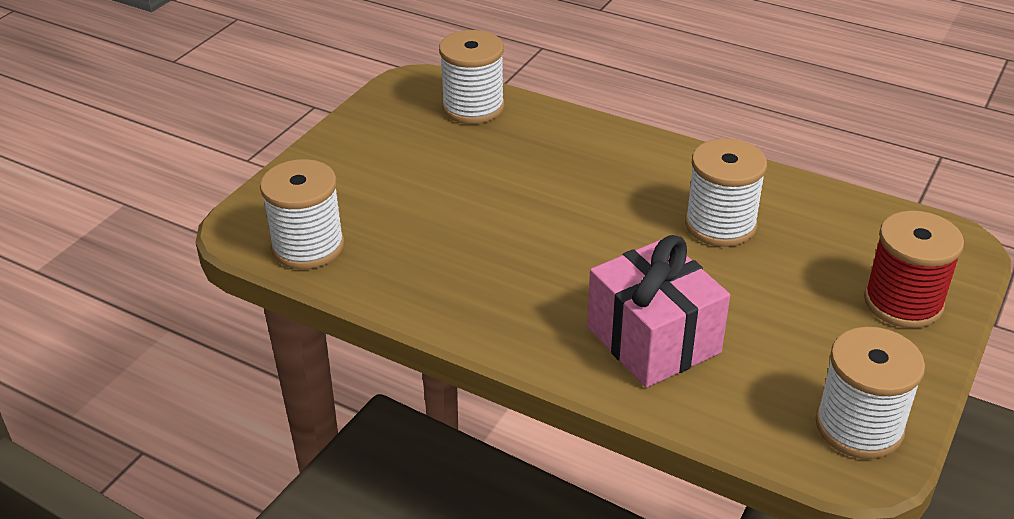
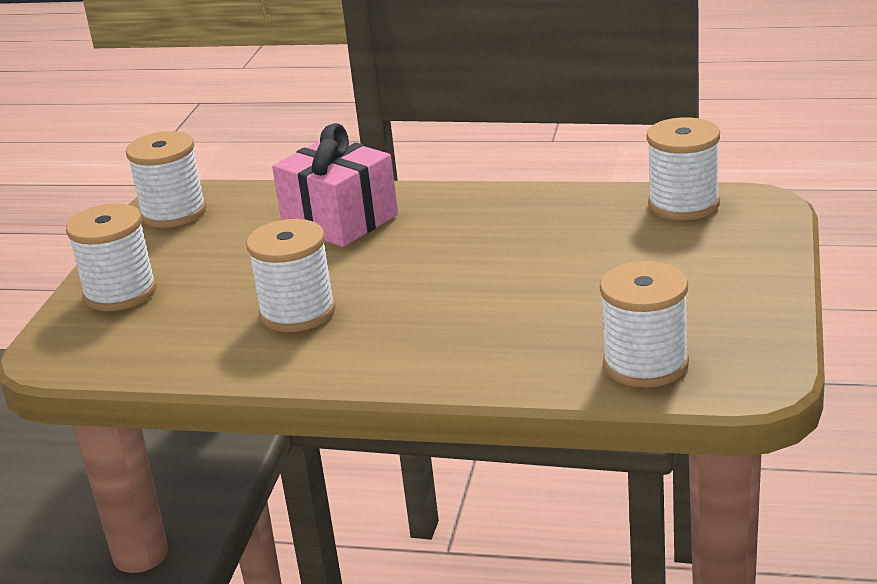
camera: 165 degrees right, 10 degrees down
red spool [864,210,964,328] -> white spool [66,203,157,311]

